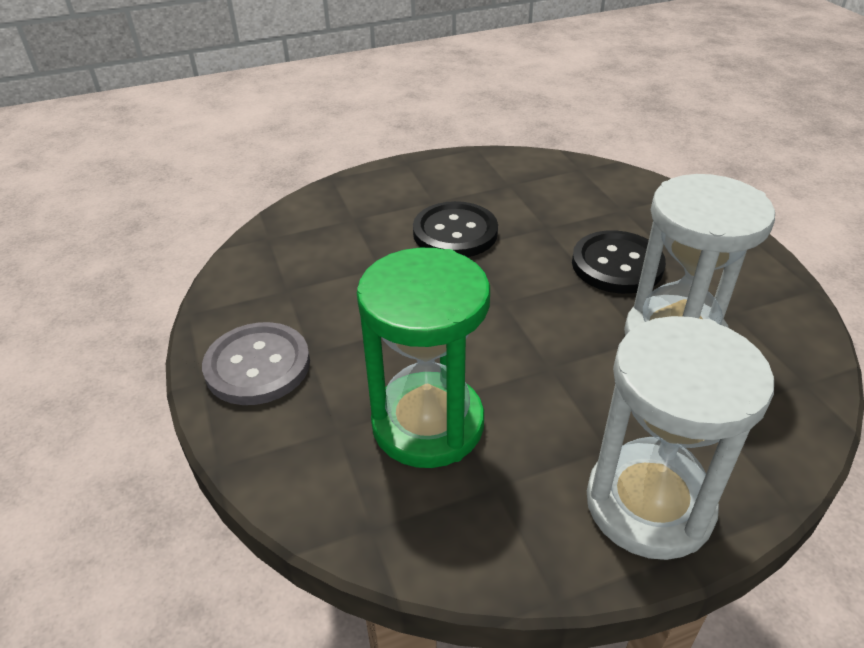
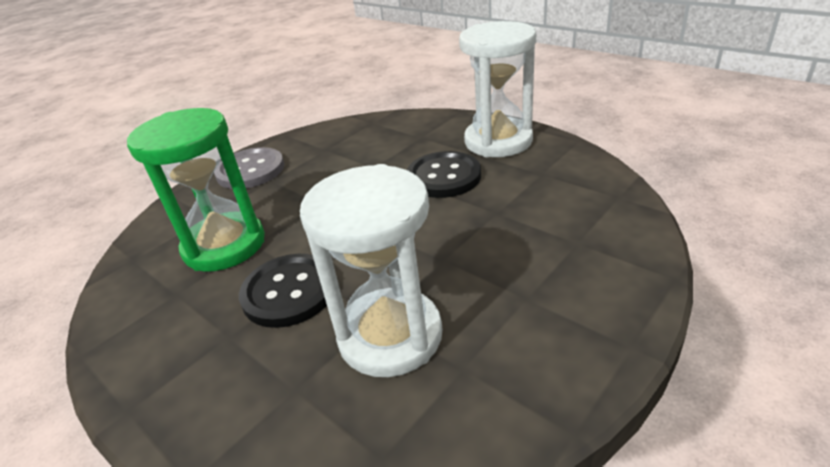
camera: 65 degrees right, 5 degrees down
black button [572,230,666,294] -> black button moved to [239,254,327,328]
white hourglass [587,316,774,560] -> white hourglass moved to [459,21,536,157]

